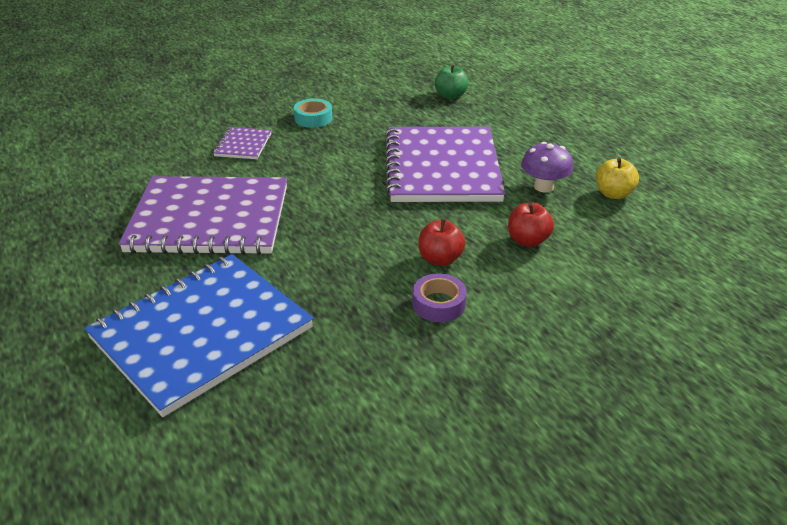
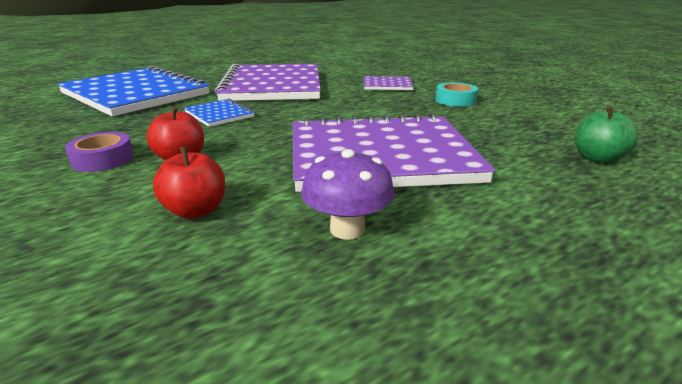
camera: 85 degrees right, 10 degrees down
yellow apple [596,158,639,199] -> none
none -> blue notebook [184,99,255,127]

